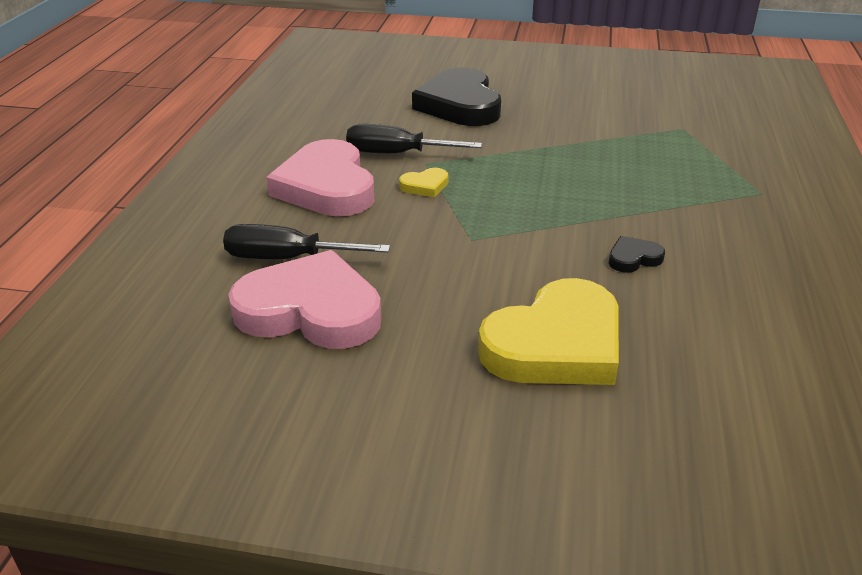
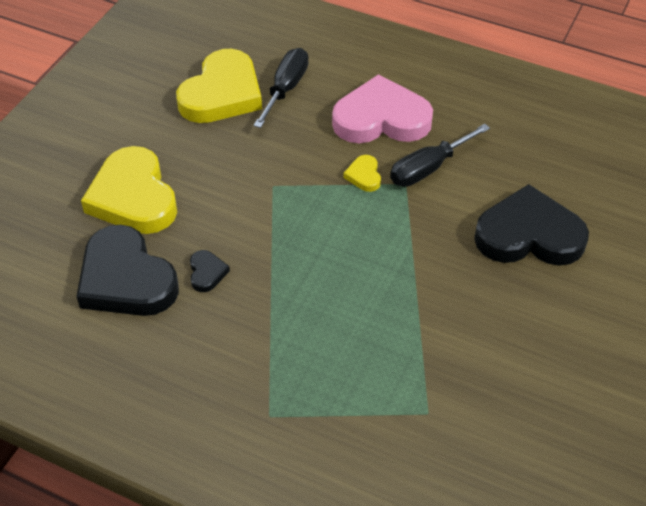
camera: 105 degrees right, 15 degrees up
pink heart [228,250,381,349] -> yellow heart [176,49,262,123]
black screwdriver [346,124,482,153] -> black screwdriver turned 150 degrees counterclockwise [390,124,490,187]
none -> black heart [76,225,179,316]

